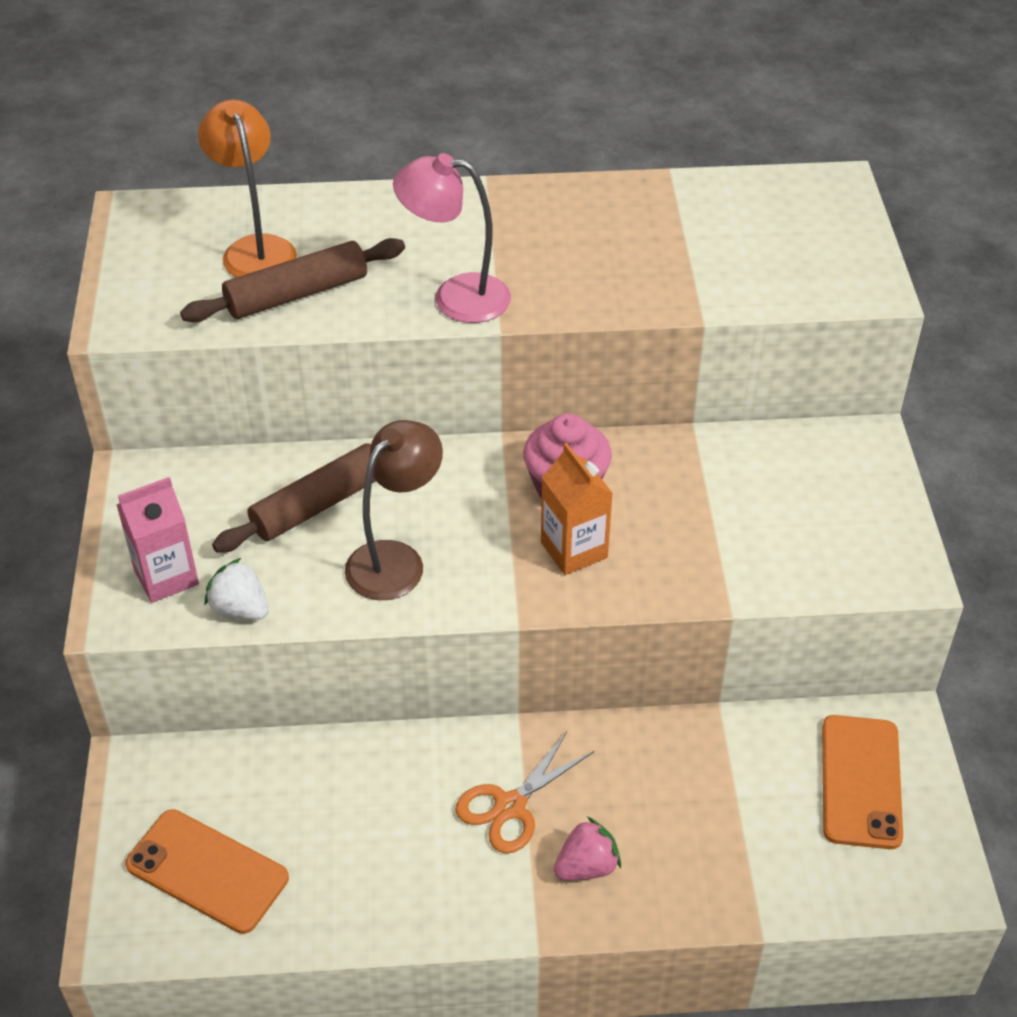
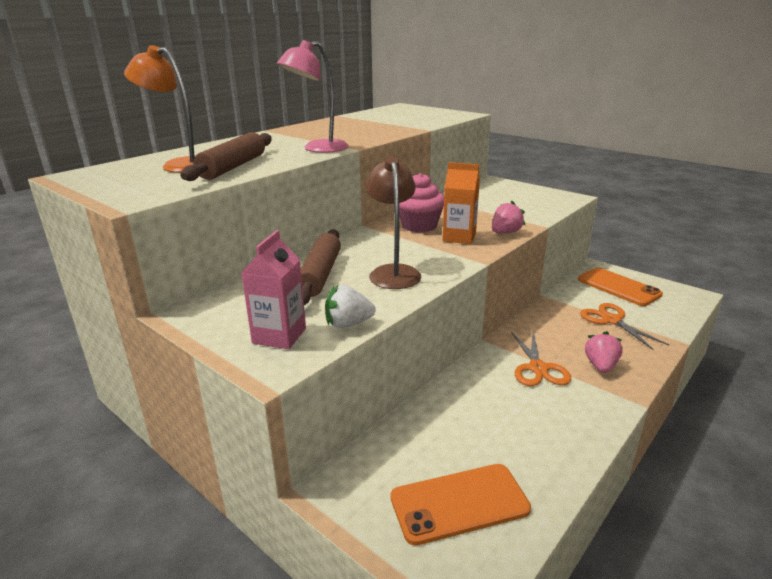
camera: 45 degrees left, 20 degrees down
none -> pink strawberry [492,201,525,234]
none -> orange scissors [580,303,669,350]

